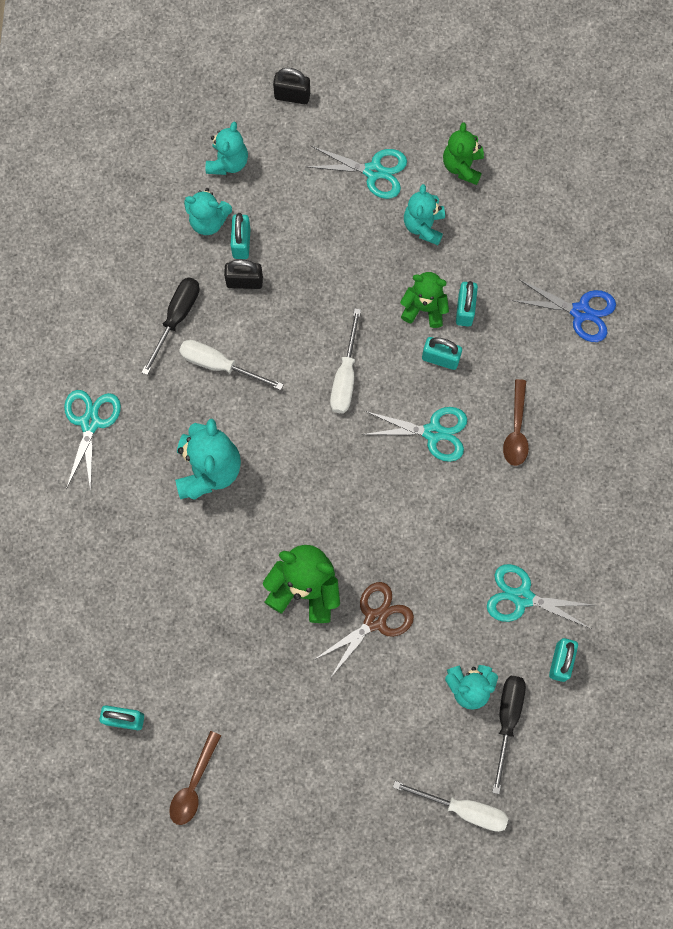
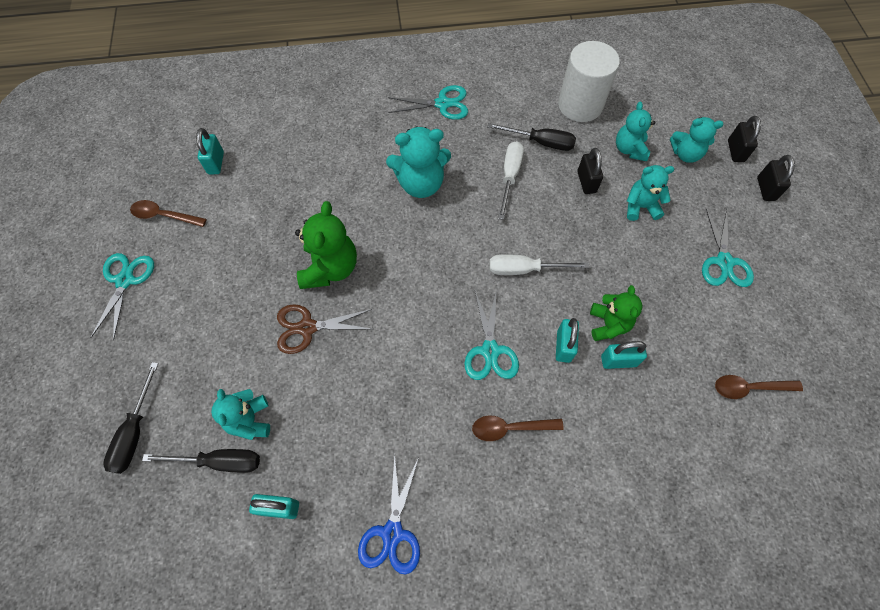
camera: 80 degrees right, 10 degrees down
turquoise padlock [231,213,251,259] -> none
brown scissors [314,582,414,678] -> brown scissors turned 135 degrees clockwise [277,304,372,354]
white screwdriver [393,781,509,832] -> black screwdriver [103,362,159,474]
turquoise teddy bear [404,184,445,245] -> turquoise teddy bear moved to [627,165,674,221]
green teddy bear [443,122,484,185] -> none
turquoise scissors [487,564,593,629] -> turquoise scissors moved to [91,253,154,341]
blue scissors [511,279,616,342] -> blue scissors moved to [358,455,420,575]
none -> white cylinder [558,41,620,122]
none -> brown spoon [715,375,803,399]
none -> black padlock [728,116,761,162]

